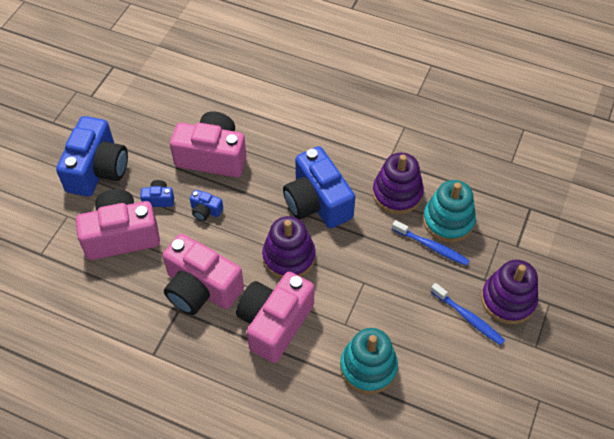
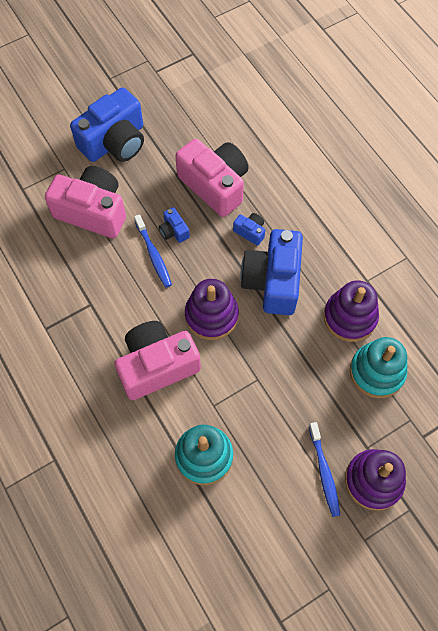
camera: 35 degrees right, 10 degrees up
blue camera [140,180,174,207] -> blue camera moved to [233,213,265,246]
pink camera [163,234,244,315] -> none
blue toothbrush [392,220,470,266] -> blue toothbrush moved to [134,214,172,288]

